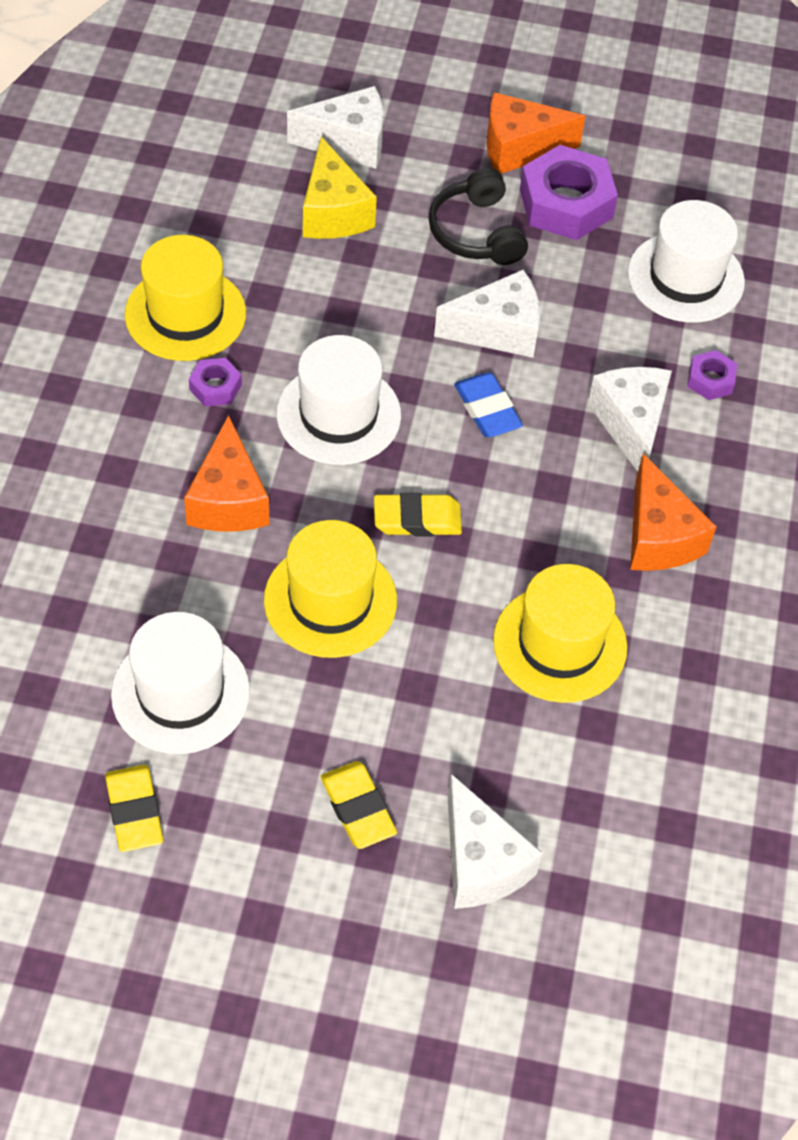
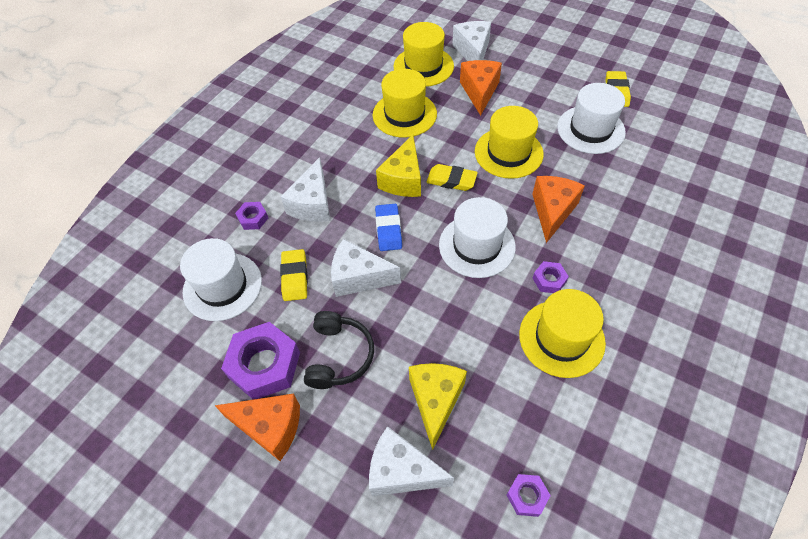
camera: 155 degrees left, 0 degrees up
yellow eraser [320,761,397,849] -> yellow eraser moved to [280,249,308,301]
orange cheese [630,454,717,571] -> orange cheese moved to [460,60,502,116]
none -> yellow cheese [376,135,421,197]
none -> yellow hat [394,22,454,87]
none -> purple nut [507,474,551,517]

